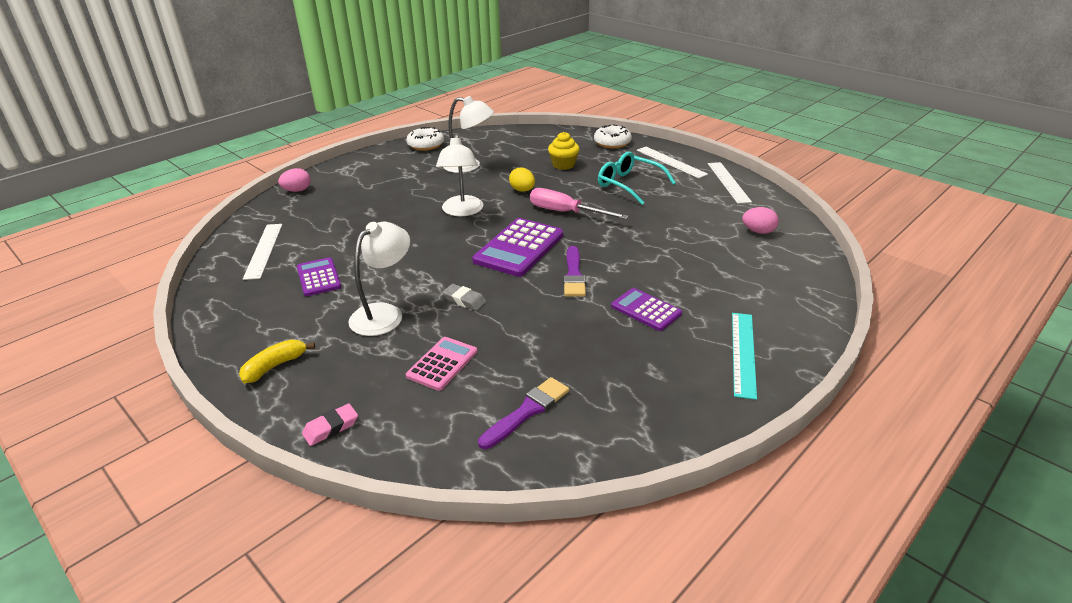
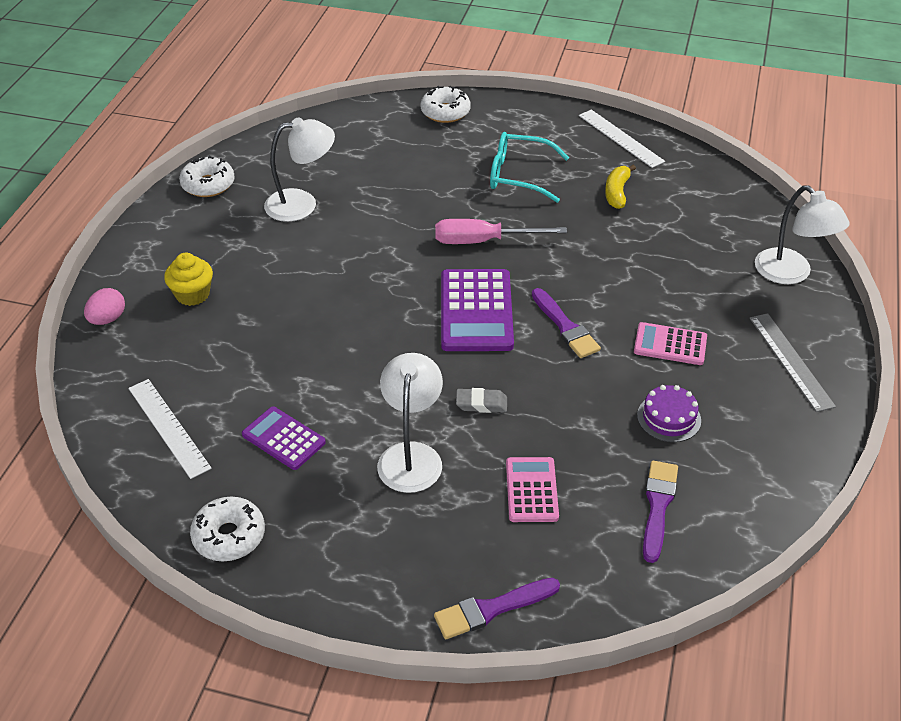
camera: 30 degrees left, 10 degrees up
yellow banana [239,339,315,383] -> yellow banana moved to [605,165,636,209]
pink eraser [302,404,358,446] -> purple brush [434,578,560,639]
white lamp [436,134,483,216] -> white lamp moved to [755,185,850,284]
yellow egg [509,168,535,192] -> none
yellow cupcake [548,132,580,170] -> yellow cupcake moved to [164,253,213,306]
purple calculator [611,288,682,331] -> pink calculator [634,322,707,365]
white ruler [637,147,708,178] -> none
turquoise ruler [732,313,757,400] -> grey ruler [750,313,836,412]
pink egg [742,207,779,234] -> none
none -> white donut [190,496,265,561]
none -> purple cake [637,385,701,442]

